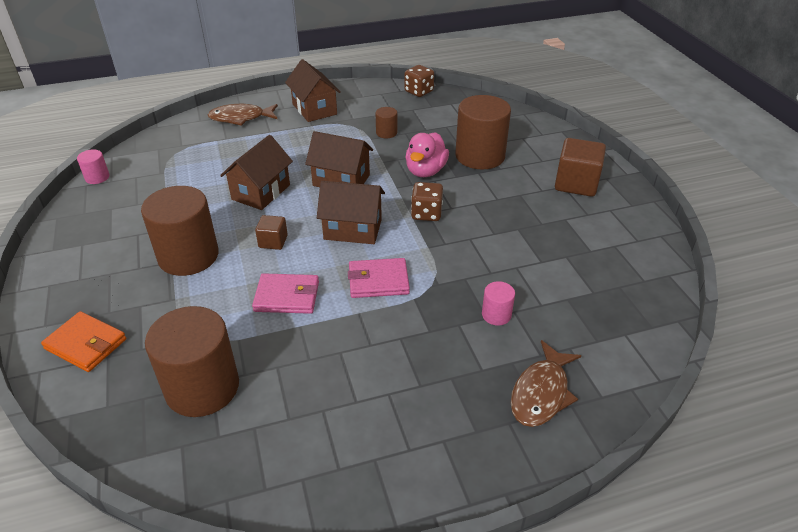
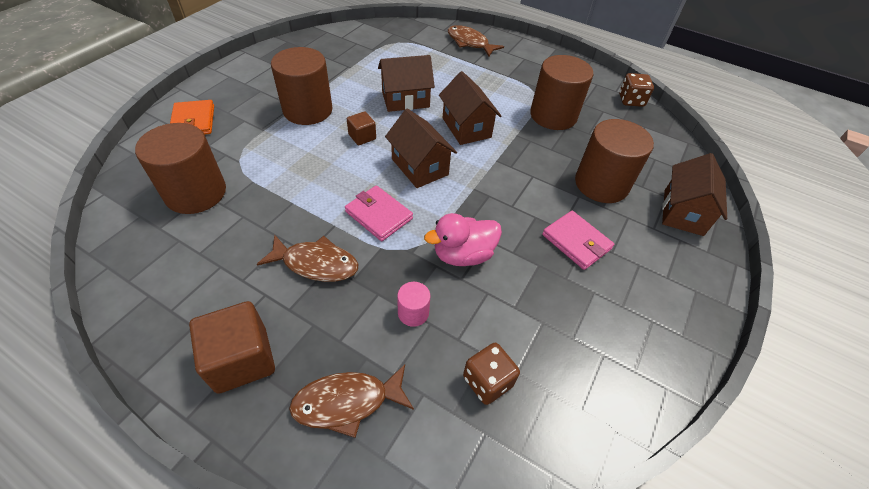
camera: 45 degrees right, 10 degrees up
pink cylinder [77,149,109,184] -> none
pink wallet [252,273,319,314] -> pink wallet moved to [542,211,614,270]
brown house [285,59,341,122] -> brown house moved to [662,153,727,236]
brown cylinder [376,107,397,138] -> brown cylinder [530,55,593,130], size x2.21
pink duck [405,132,449,177] -> pink duck moved to [424,213,502,266]
brown dice [411,182,443,221] -> brown dice moved to [463,343,520,405]
brown cube [555,138,606,197] -> brown cube moved to [189,301,275,394]
none -> brown fish [257,235,358,282]

